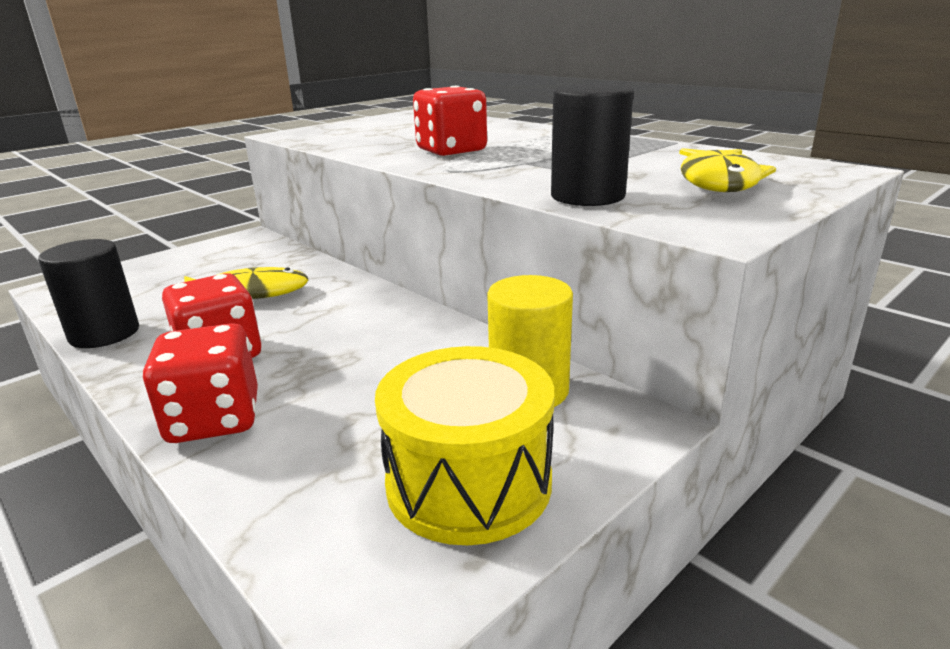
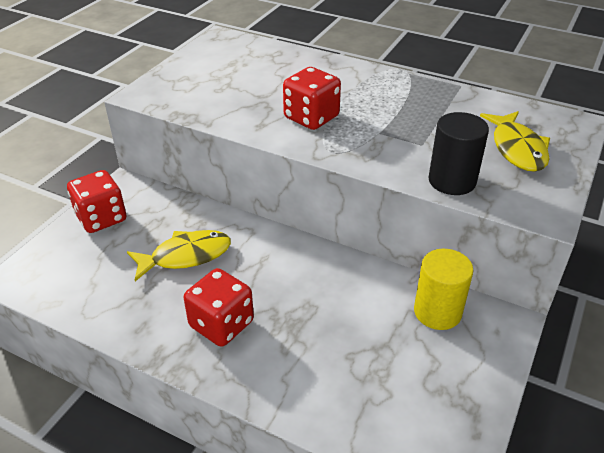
camera: 20 degrees left, 15 degrees up
black cylinder [38,239,139,348] -> none
red dice [143,323,258,443] -> red dice moved to [67,170,126,233]
yellow drum [375,346,554,545] -> none

